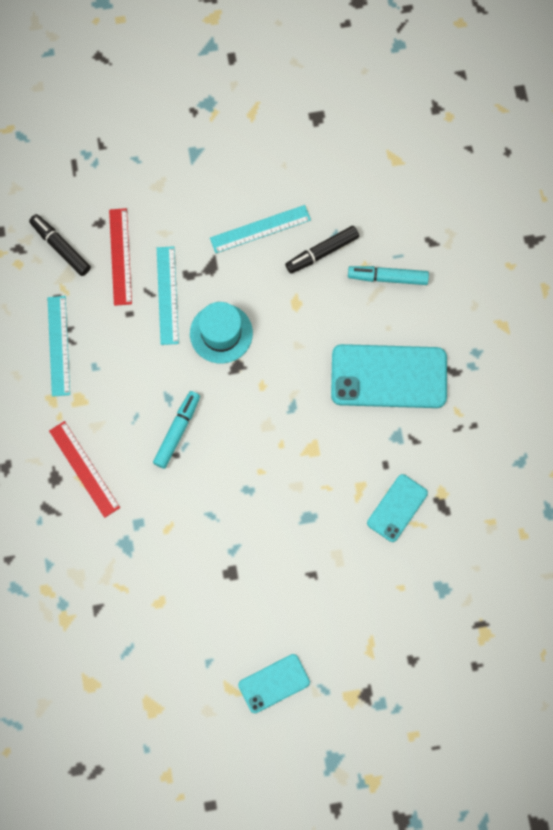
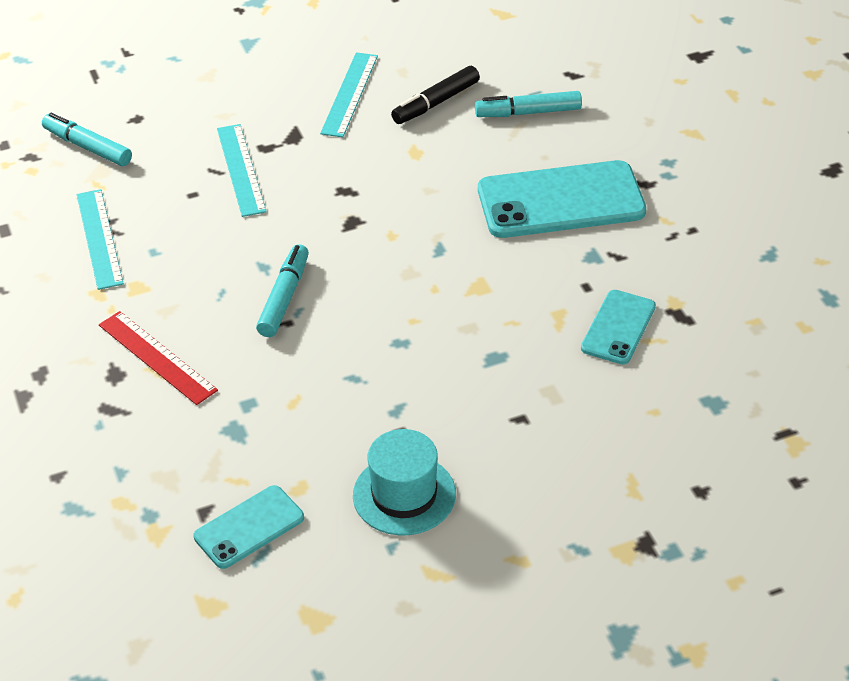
camera: 10 degrees left, 30 degrees down
black marker [29,214,91,276] -> turquoise marker [42,113,132,166]
red ruler [109,208,132,306] -> none
turquoise hat [190,302,253,363] -> turquoise hat moved to [353,429,456,535]
turquoise ruler [210,205,311,253] -> turquoise ruler turned 45 degrees counterclockwise [320,52,378,137]
turquoise phone [238,654,310,713] -> turquoise phone moved to [194,485,304,569]

